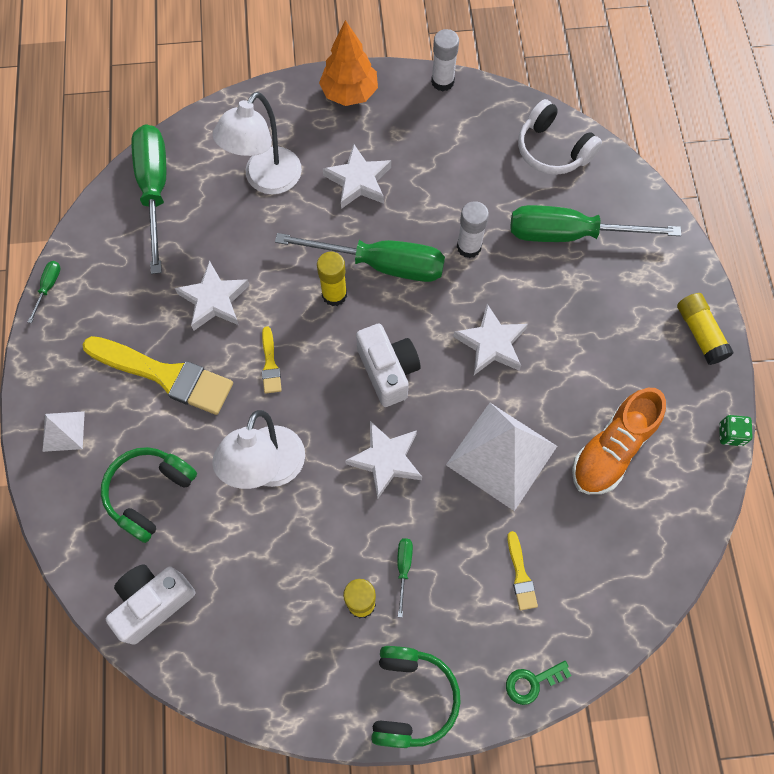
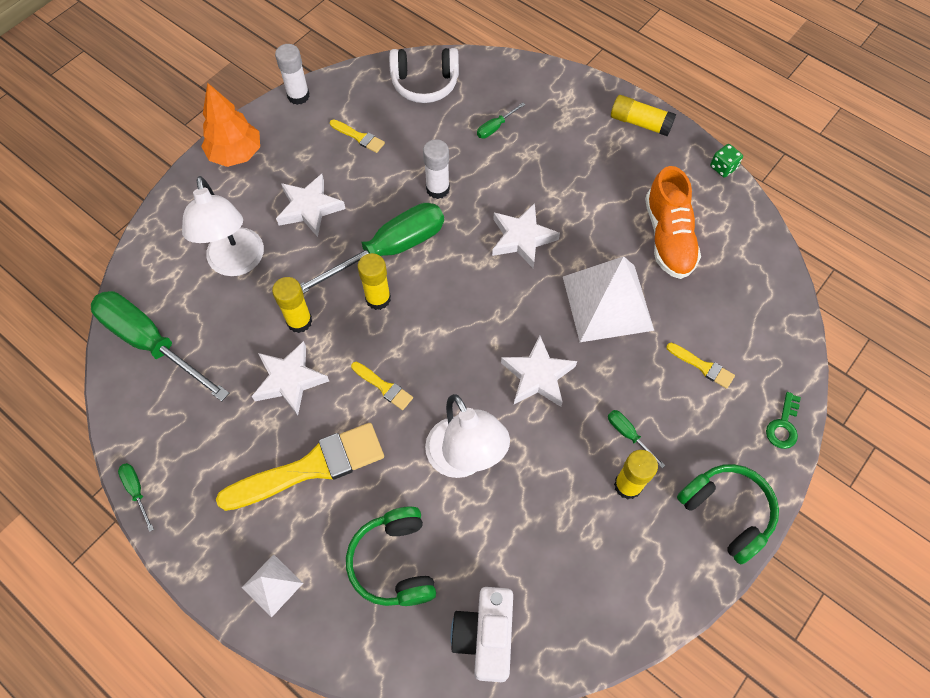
camera: 45 degrees left, 5 degrees down
white camera [356,324,421,407] -> none
green screwdriver [510,205,681,242] -> green screwdriver [477,103,525,139], size x0.40
none -> yellow glue stick [272,277,312,333]
none -> yellow brush [330,119,385,153]

